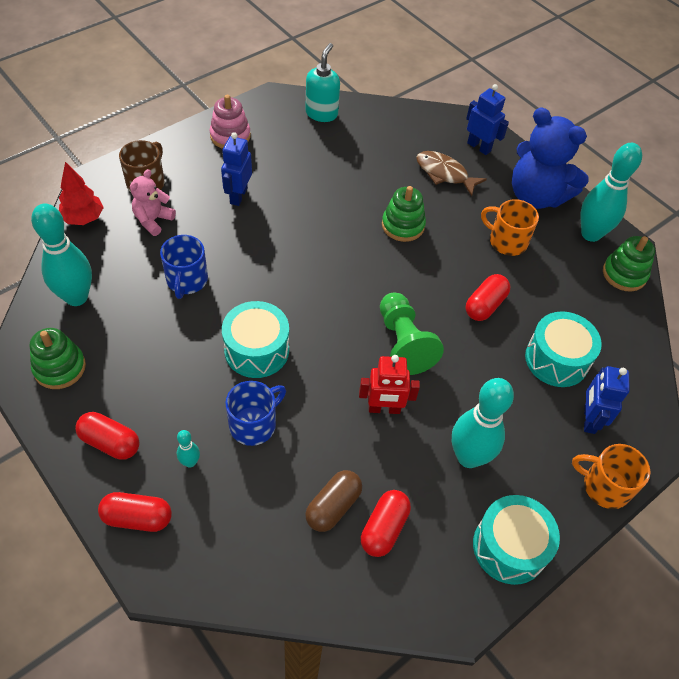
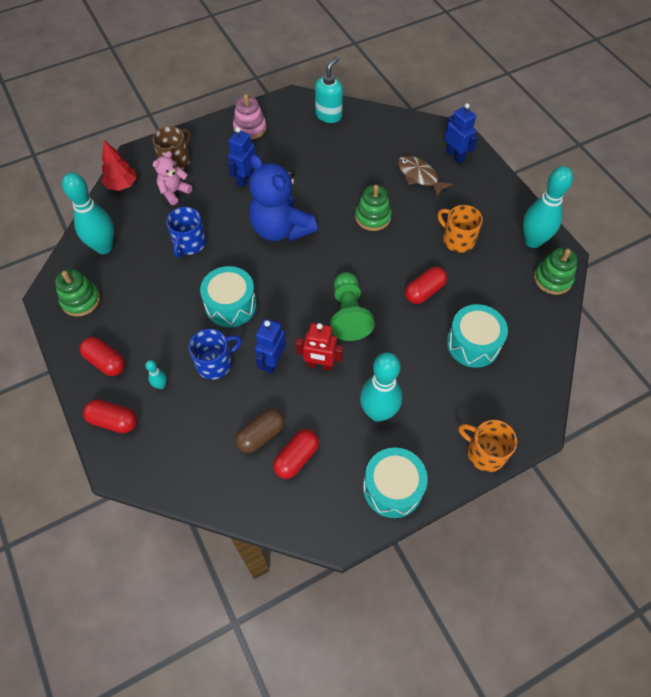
camera: 15 degrees right, 5 degrees up
blue teddy bear [512,107,588,209] -> blue teddy bear moved to [249,154,317,241]
blue robot [584,366,630,434] -> blue robot moved to [255,319,286,374]

